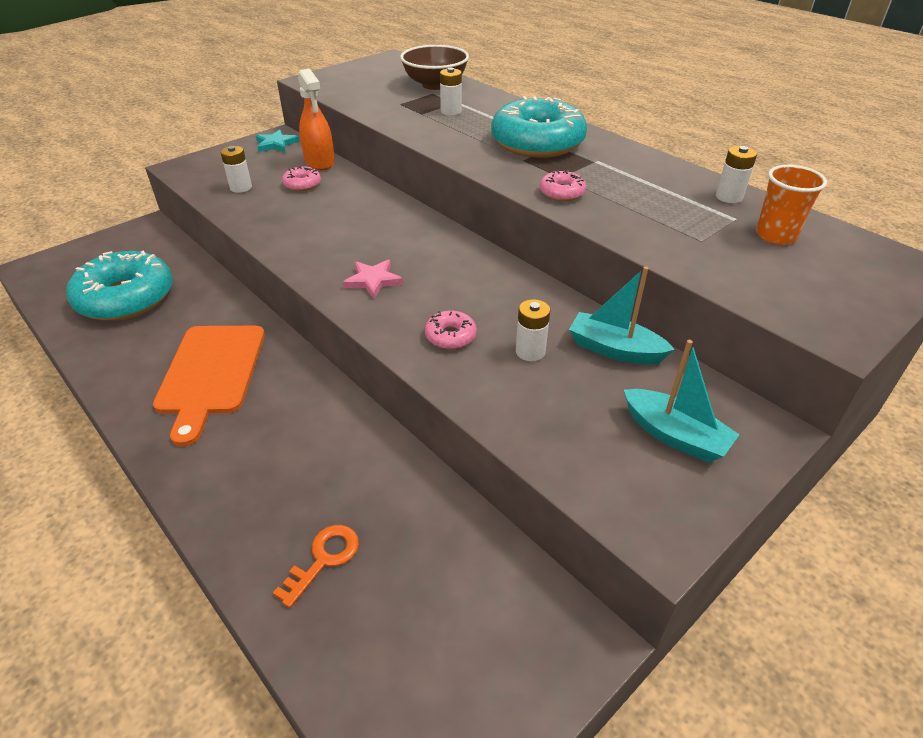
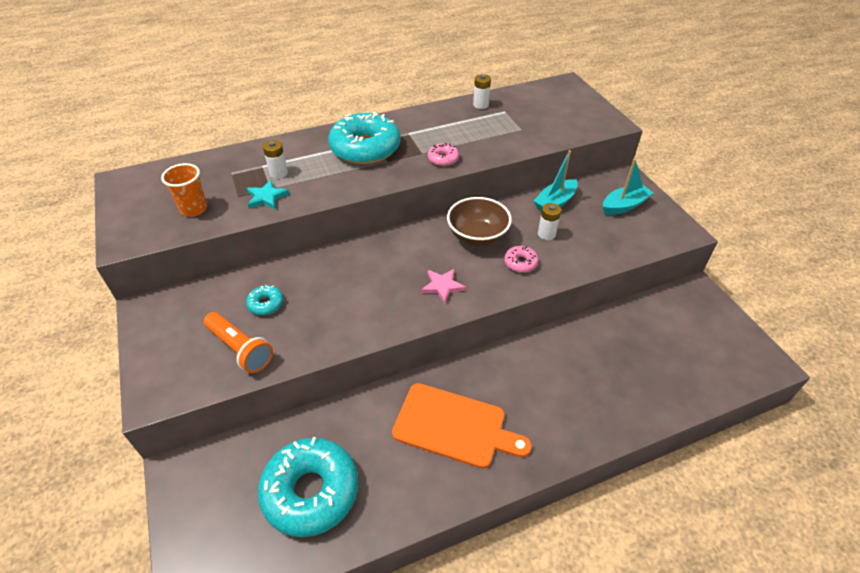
camera: 70 degrees left, 5 degrees up
white battery [220,146,252,193] -> orange flashlight [204,312,273,373]
turquoise star [256,129,299,153] -> turquoise star moved to [247,180,289,209]
orange key [273,525,359,608] -> none
pink donut [282,166,321,191] -> turquoise donut [246,285,283,315]
orange spray bottle [298,69,335,170] -> none
brown bowl [400,45,469,90] -> brown bowl moved to [447,197,512,247]
orange cup [756,165,827,245] -> orange cup moved to [161,163,208,217]

